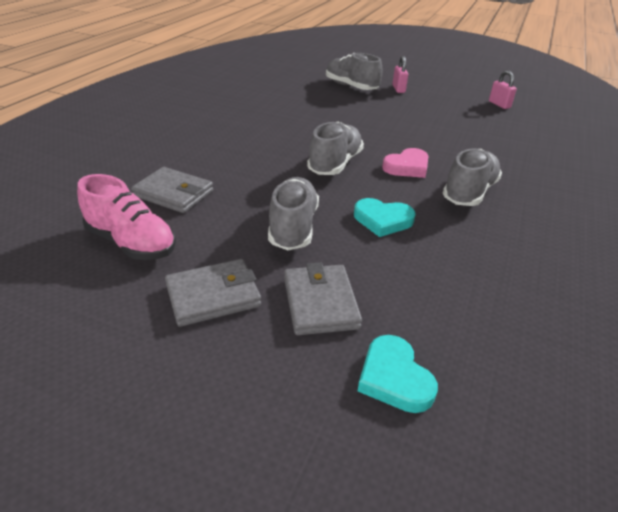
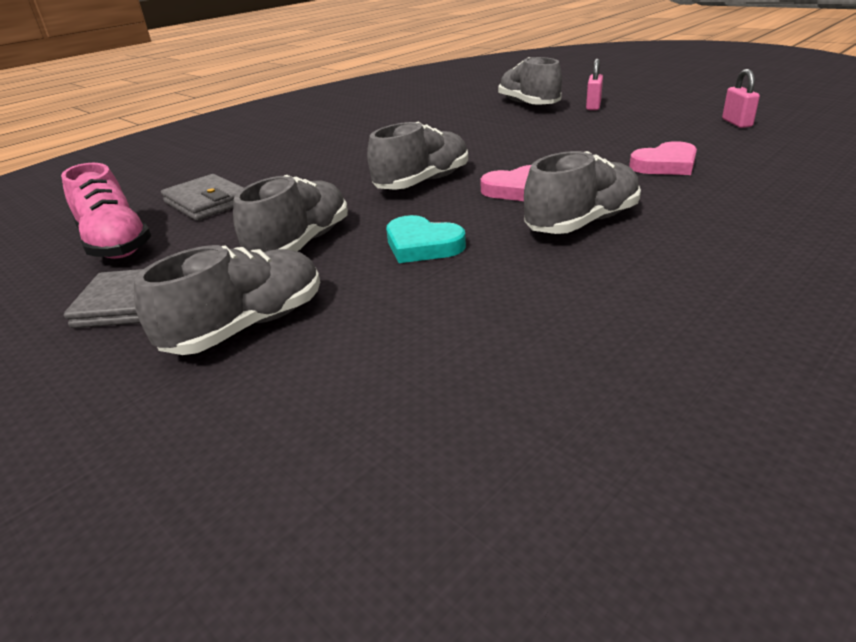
camera: 25 degrees right, 5 degrees down
grey wallet [284,262,362,335] -> grey shoe [134,245,320,355]
turquoise heart [358,335,438,413] -> none
none -> pink heart [629,141,697,175]

